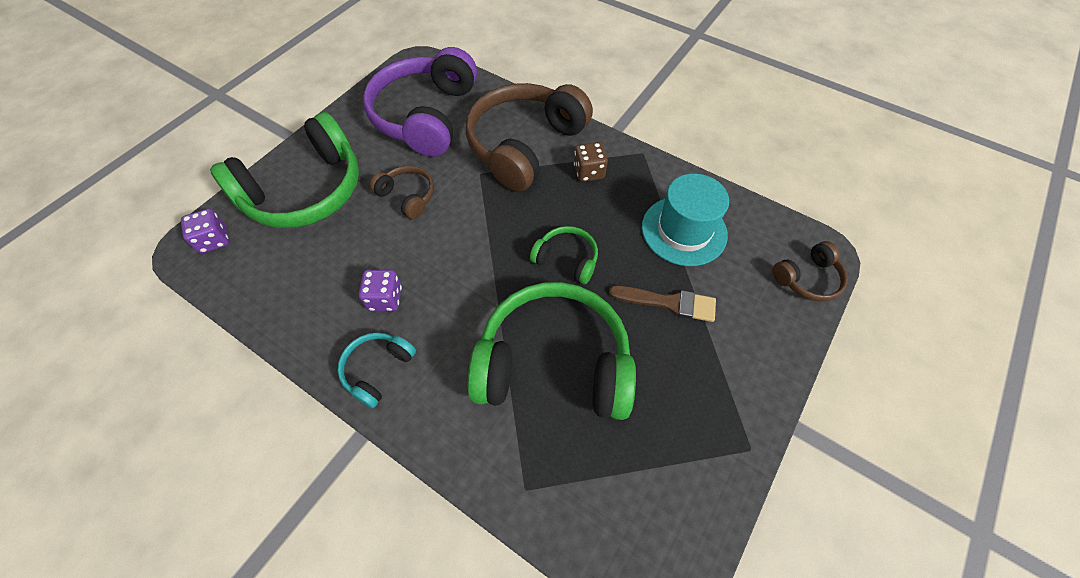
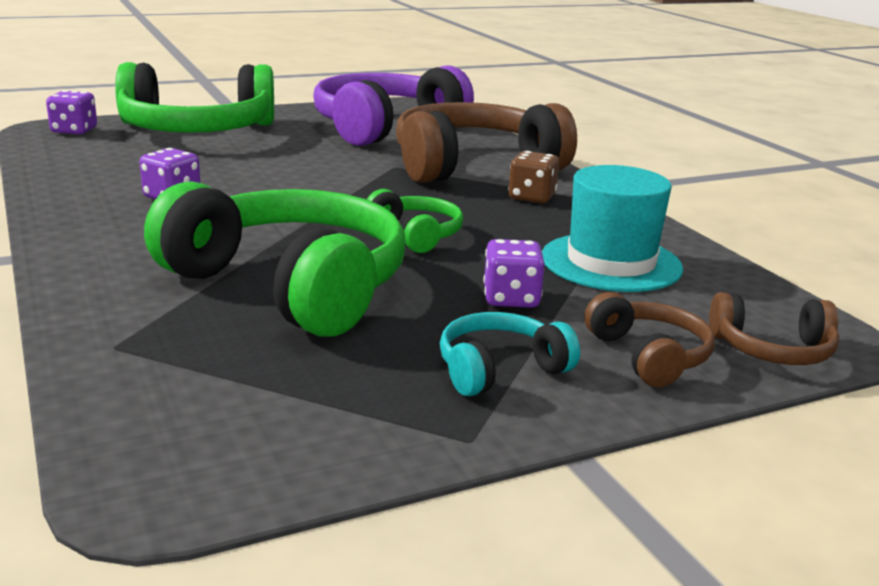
camera: 30 degrees right, 35 degrees down
turquoise headphones [337,332,416,408] -> turquoise headphones moved to [440,312,580,397]
brown headphones [370,166,434,219] -> brown headphones moved to [584,292,715,387]
brown brush [609,285,716,322] -> purple dice [483,239,545,308]

